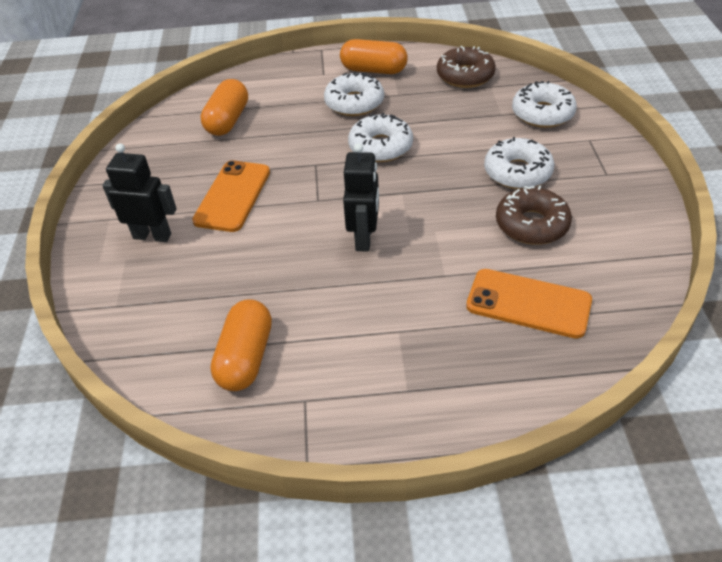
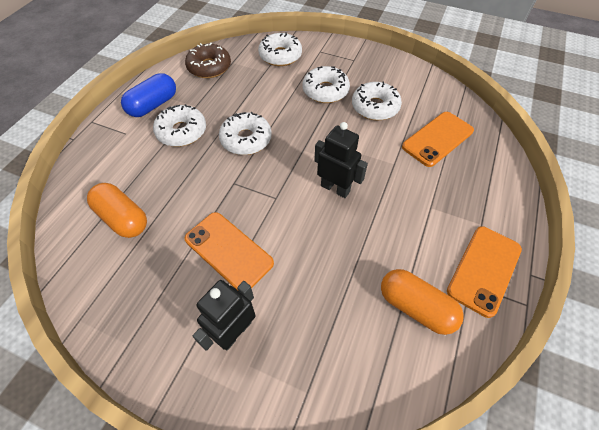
camera: 65 degrees left, 10 degrees up
orange capsule [340,39,408,74] -> blue capsule [121,73,176,117]
brown donut [496,186,572,245] -> white donut [352,82,402,121]
none -> orange phone [447,226,522,318]

